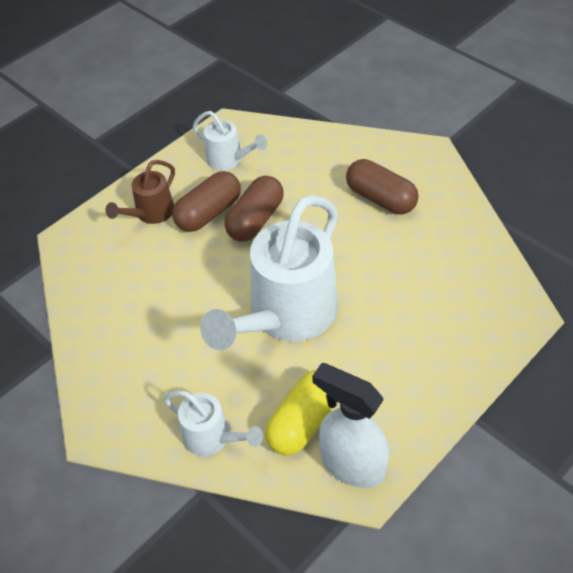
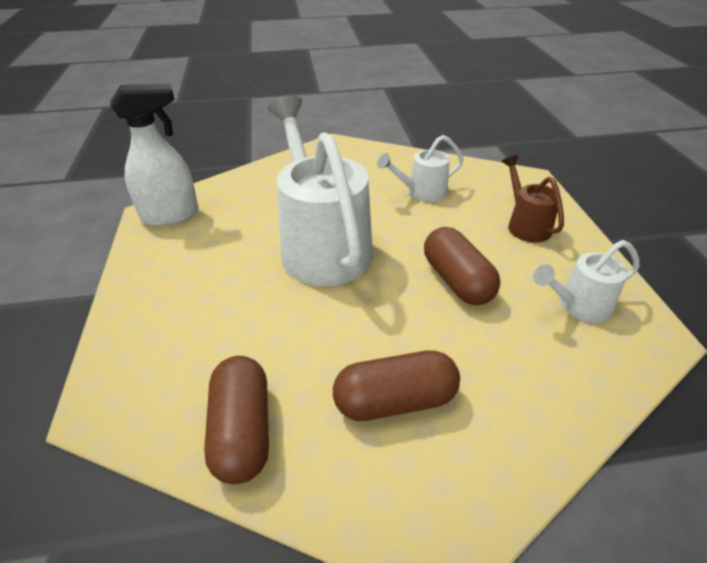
camera: 125 degrees right, 10 degrees down
white watering can [163,390,263,456] -> white watering can moved to [377,135,464,202]
brown capsule [172,171,241,232] -> brown capsule moved to [204,356,269,484]
yellow capsule [265,370,337,455] -> none

